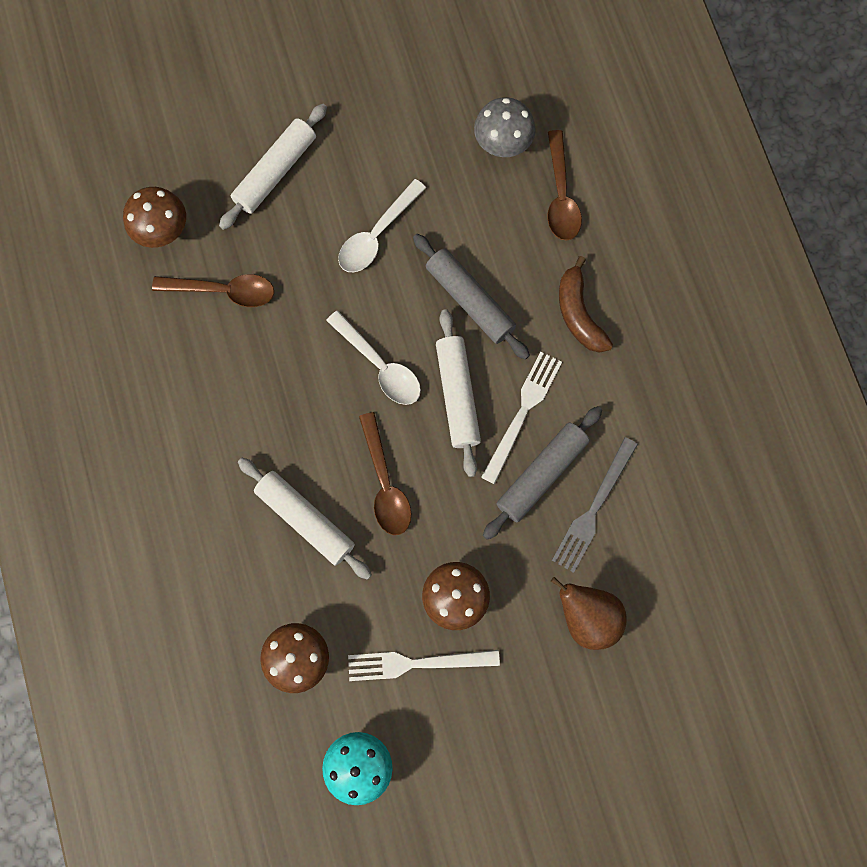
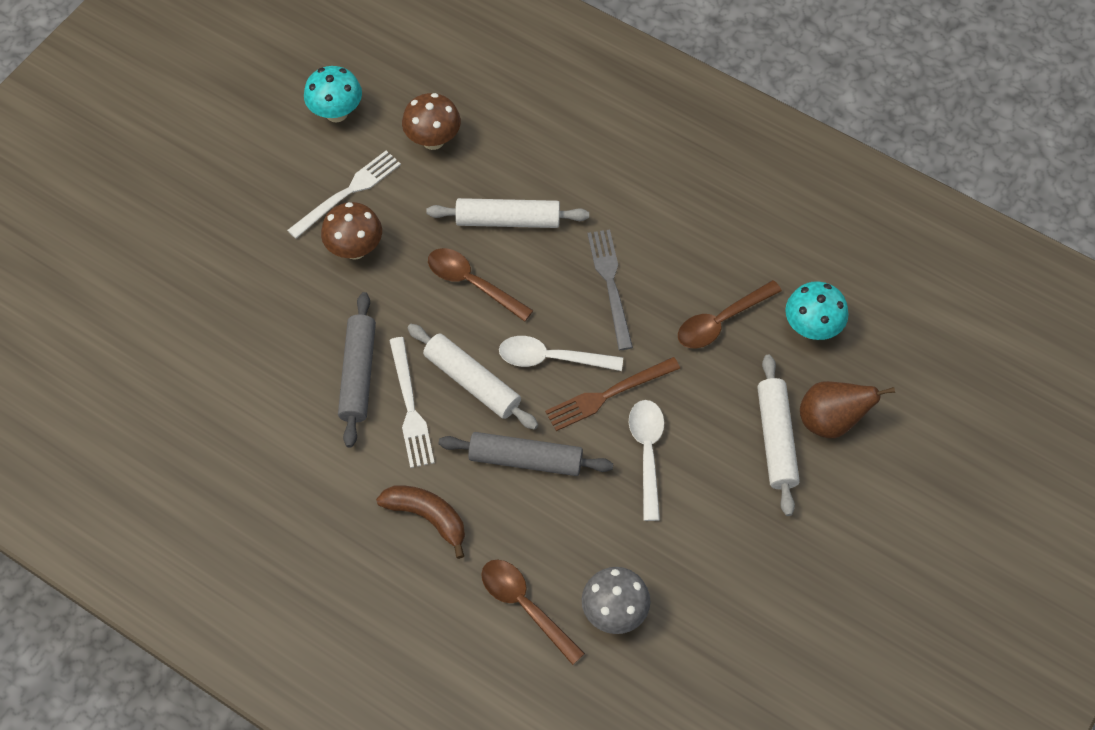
camera: 140 degrees right, 15 degrees down
brown mushroom [123,187,186,248] -> turquoise mushroom [785,281,848,340]
brown pear [551,577,627,650] -> brown pear moved to [800,381,895,438]
grey fork [552,437,638,573] -> grey fork moved to [588,229,633,350]
none -> brown fork [545,357,680,431]

